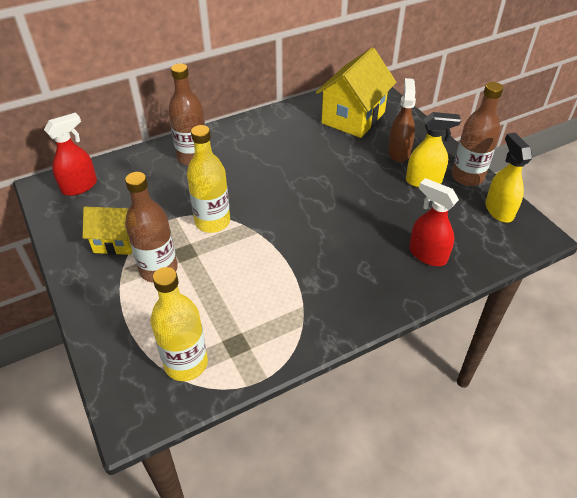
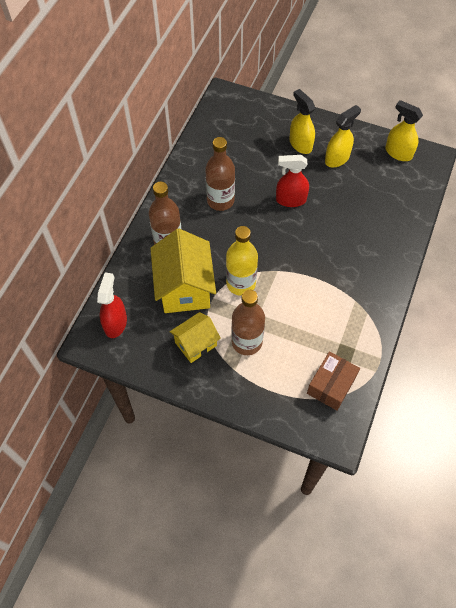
camera: 40 degrees left, 15 degrees up
yellow bottle [151,267,208,381] -> brown box [307,351,360,411]
yellow house [316,47,396,138] -> yellow house moved to [150,229,216,313]
brown spray bottle [388,78,416,162] -> yellow spray bottle [289,89,315,154]
red spray bottle [409,178,459,266] -> red spray bottle moved to [276,155,309,207]
brown bottle [452,82,503,186] -> brown bottle moved to [205,137,235,211]

